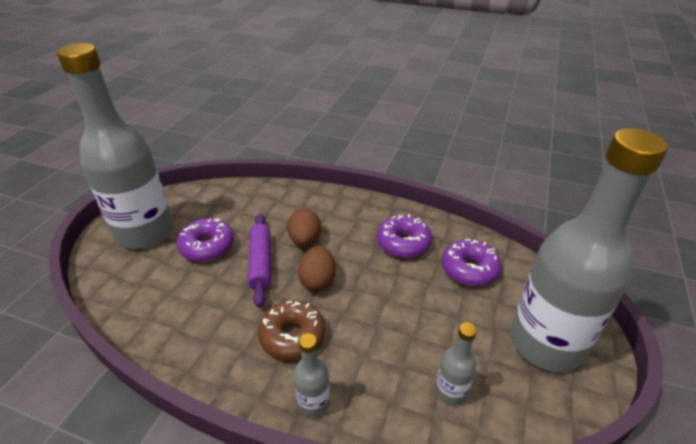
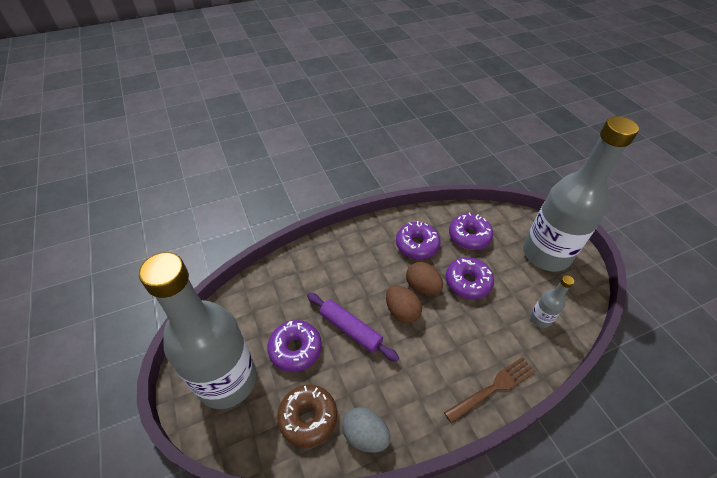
camera: 45 degrees left, 10 degrees up
brown donut [258,300,325,360] -> brown donut moved to [277,385,337,448]
brown egg [287,208,321,247] -> brown egg moved to [406,262,443,295]
grey bottle [293,334,330,417] -> brown fork [444,357,536,423]
none -> grey egg [342,407,390,453]
none -> purple donut [446,257,494,299]

